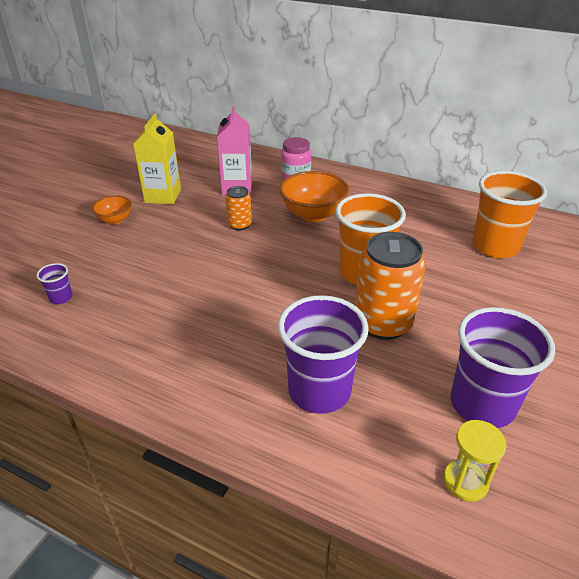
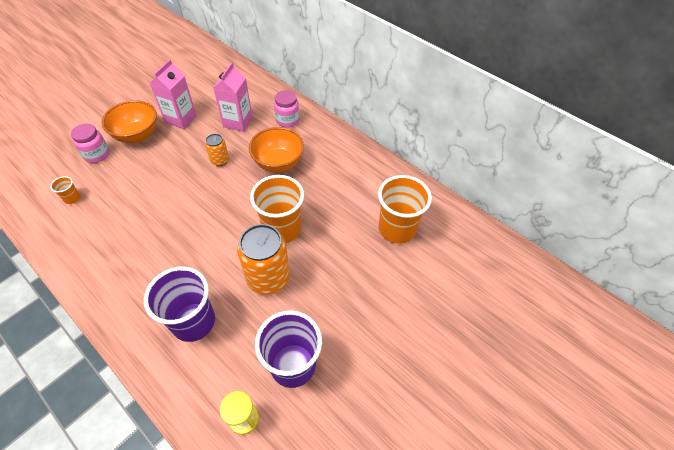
camera: 15 degrees right, 15 degrees up
purple cup [37,263,73,304] -> orange cup [50,176,80,204]
orange bowl [92,195,132,225] -> orange bowl [101,100,157,143], size x1.80
yellow carton [133,113,181,205] -> pink carton [149,59,197,129]
none -> pink jar [71,124,109,163]

